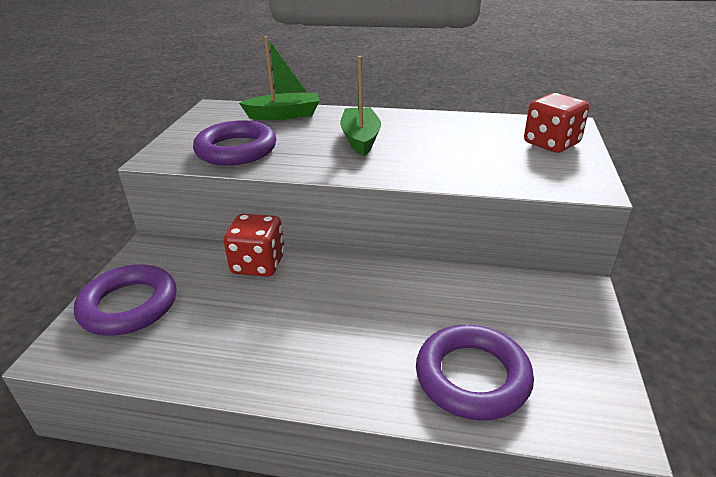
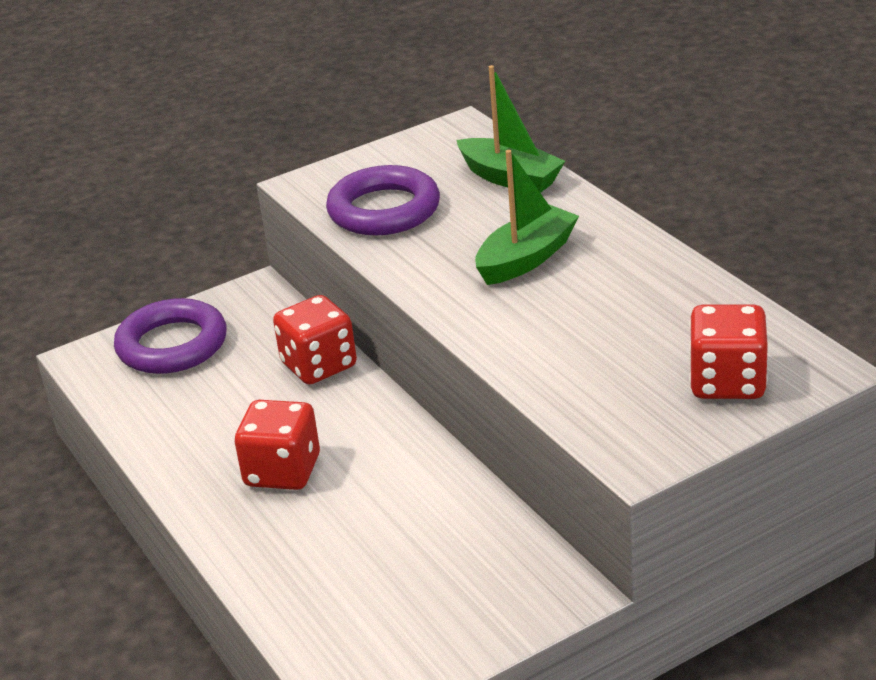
camera: 50 degrees right, 0 degrees up
purple ring [416,325,534,421] -> none
none -> red dice [235,400,320,490]

